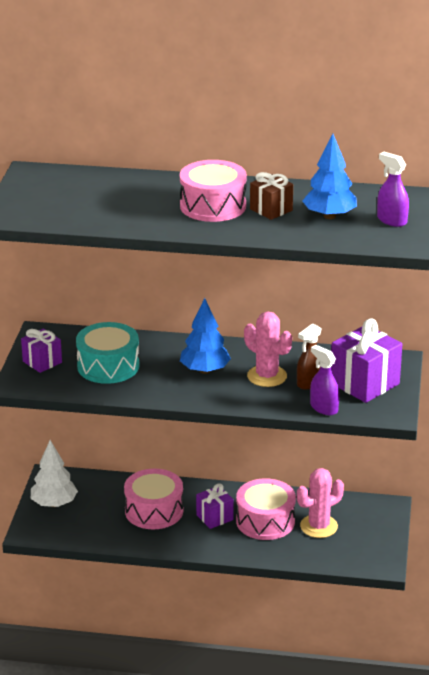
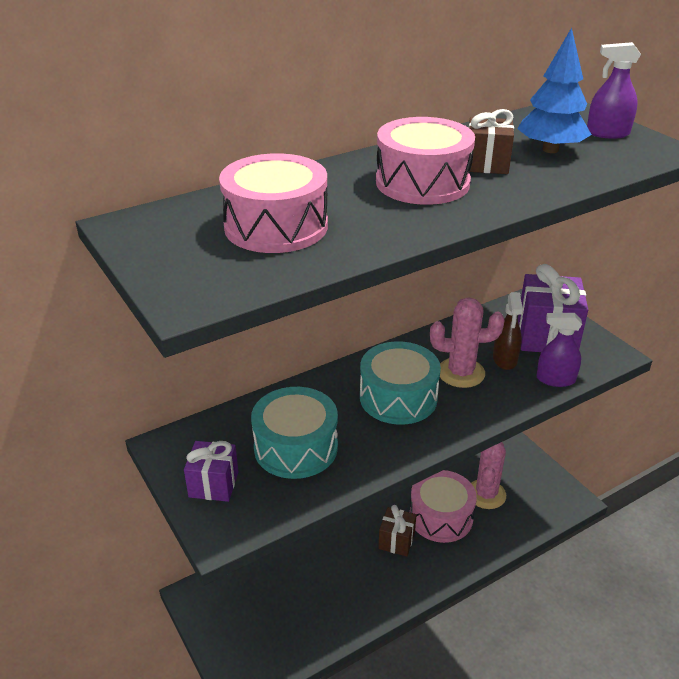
camera: 40 degrees left, 5 degrees up
white tree [31,440,78,507] -> none
pink drum [124,469,183,529] -> pink drum moved to [219,153,328,253]
blue tree [180,298,231,374] -> turquoise drum [360,342,441,425]
purple gift [196,483,234,529] -> brown gift [378,505,416,556]

